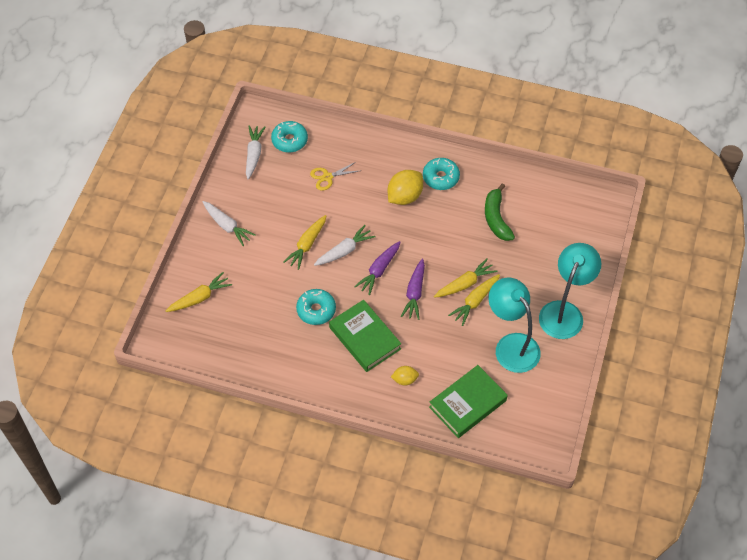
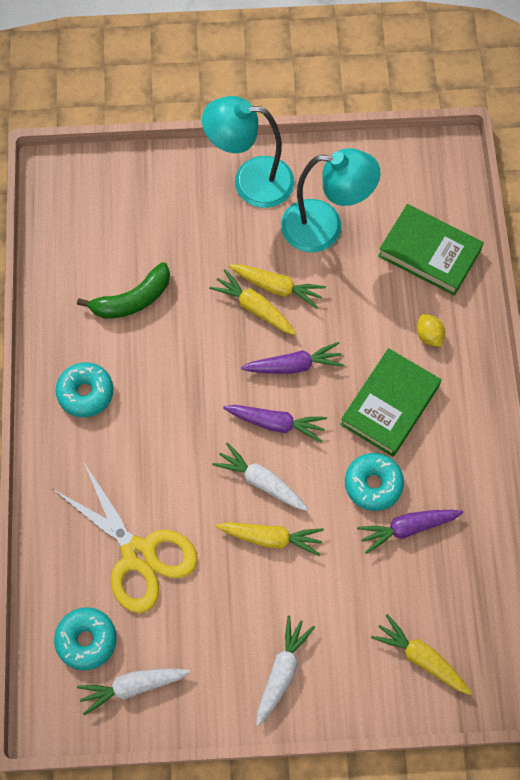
camera: 110 degrees left, 10 degrees up
yellow scissors [310,161,359,191] -> yellow scissors [53,463,198,613], size x2.03
yellow lemon [388,170,423,205] -> none
turquoise lamp [489,277,541,373] -> turquoise lamp turned 120 degrees counterclockwise [281,148,380,252]
none -> purple carrot [357,510,463,554]

